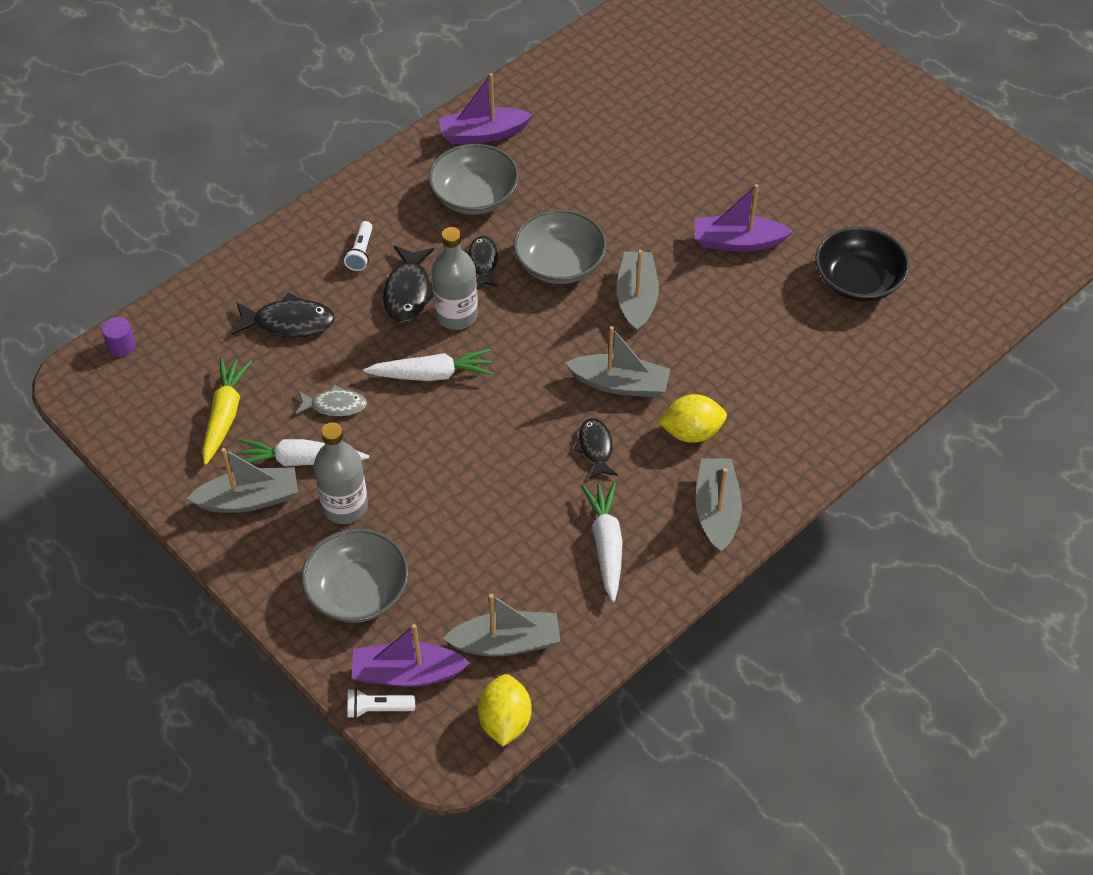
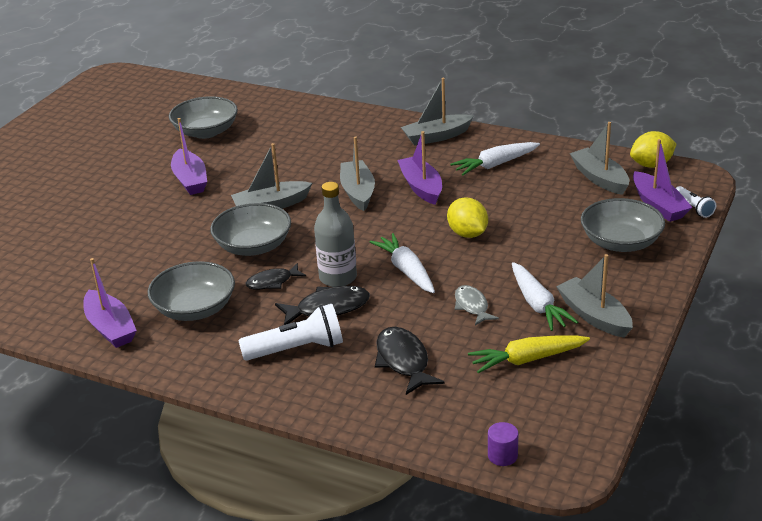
camera: 110 degrees left, 20 degrees down
grey bottle [314,422,368,524] -> none
white flashlight [344,221,373,271] -> white flashlight [238,304,343,361], size x1.80
black fish [574,418,618,479] -> purple boat [397,131,442,205]
yellow lemon [658,394,727,443] -> yellow lemon moved to [447,197,488,238]
black bowl [815,226,910,302] -> grey bowl [169,96,238,139]

